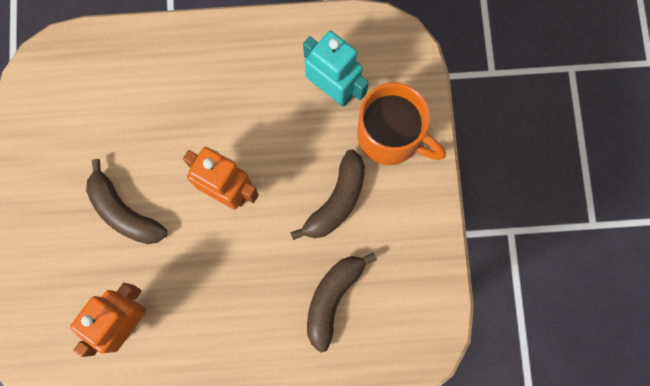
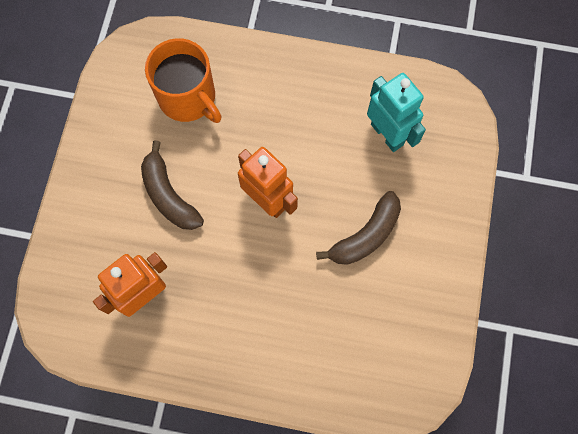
camera: 15 degrees right, 5 degrees down
brown banana [307,252,377,353] -> none
orange mug [357,83,446,165] -> orange mug moved to [145,38,222,123]

